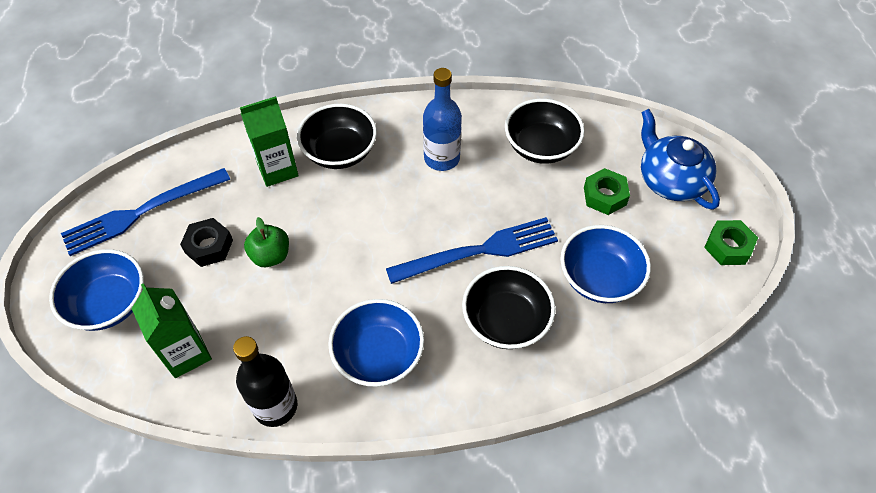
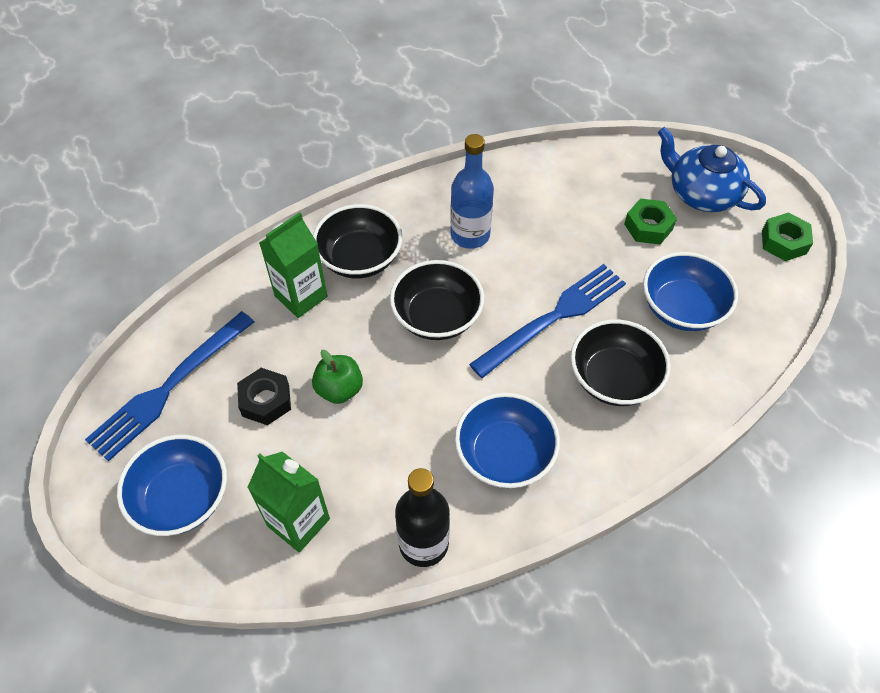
camera: 20 degrees left, 0 degrees up
black bowl [505,99,585,164] -> black bowl moved to [390,260,484,340]

